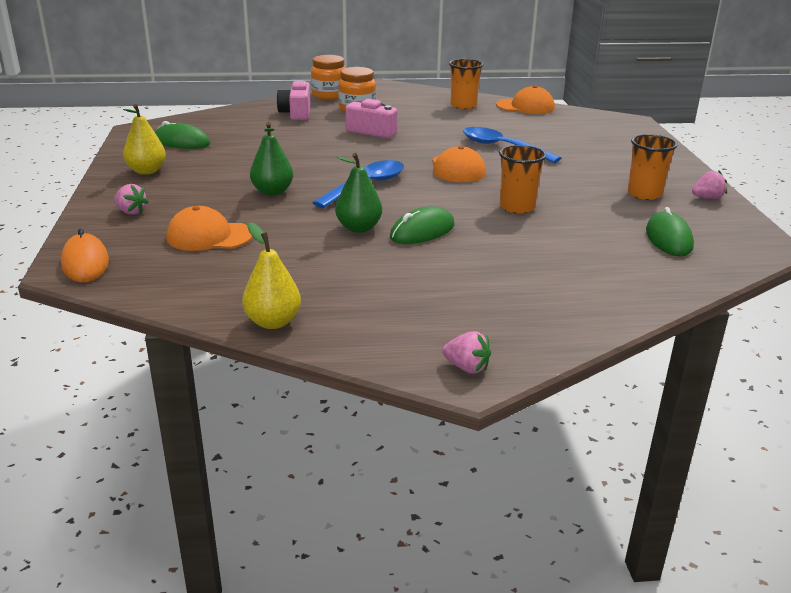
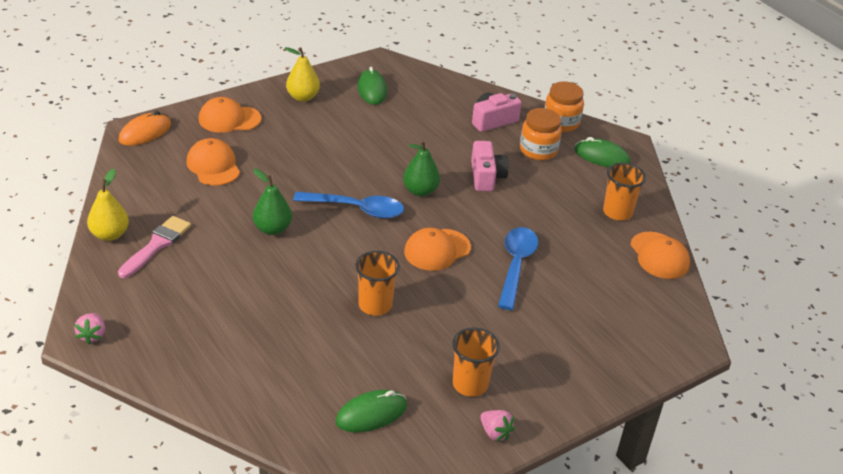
camera: 60 degrees right, 10 degrees up
pink strawberry [114,184,149,215] -> orange cap [199,97,261,133]
green pear [250,122,293,196] -> green pear moved to [403,140,440,196]
green mouse [390,206,455,244] -> green mouse moved to [574,137,630,167]
none -> pink brush [118,216,191,278]

